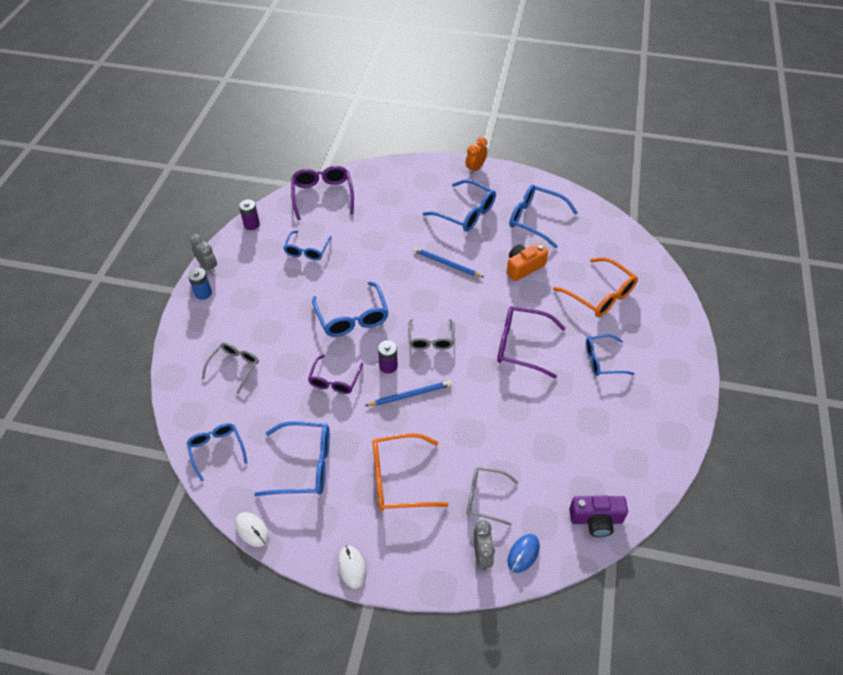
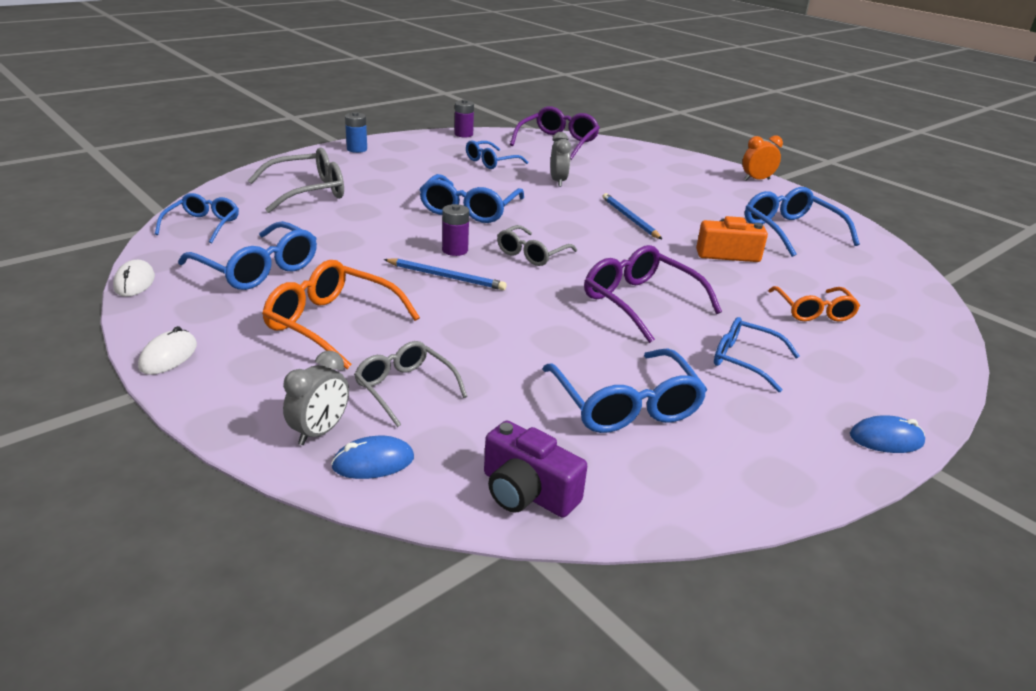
camera: 35 degrees right, 20 degrees down
grey clock [190,234,217,273] -> grey clock moved to [551,132,571,187]
grey glasses [202,343,259,394] -> grey glasses [248,147,344,213], size x1.53
purple glasses [308,354,363,394] -> none
blue glasses [423,180,496,231] -> blue glasses moved to [542,348,707,433]
orange glasses [553,257,638,317] -> orange glasses [768,286,860,322], size x0.66
none -> blue mouse [850,416,925,453]

